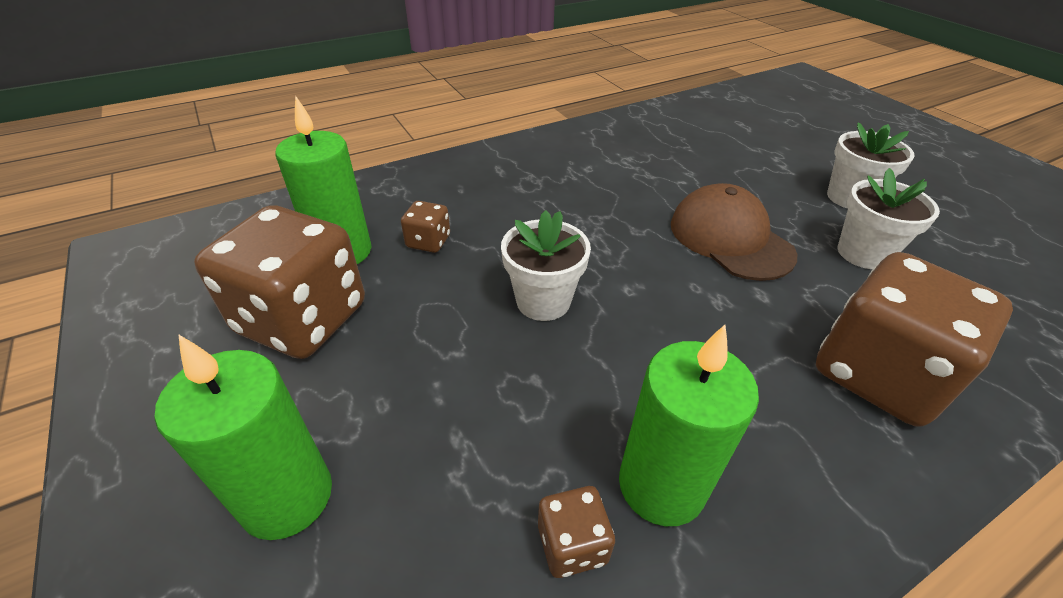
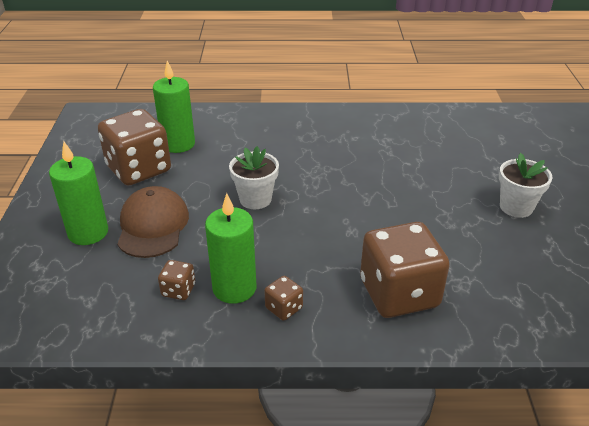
camera: 30 degrees right, 5 degrees down
brown dice [401,201,450,253] -> brown dice moved to [264,276,303,321]
brown cap [671,183,798,281] -> brown cap moved to [117,186,189,258]
white flower pot [838,168,940,269] -> none

